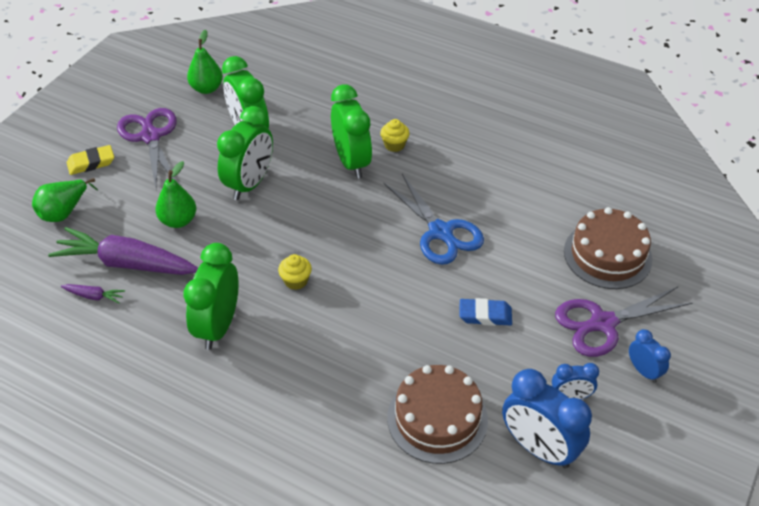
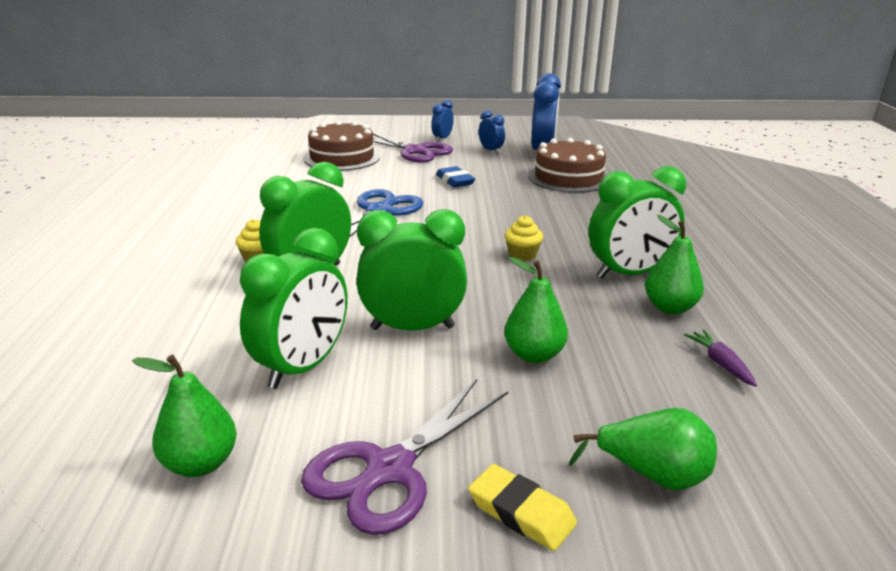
camera: 120 degrees left, 20 degrees down
purple carrot [48,227,198,275] -> none
none -> green pear [645,215,704,314]

